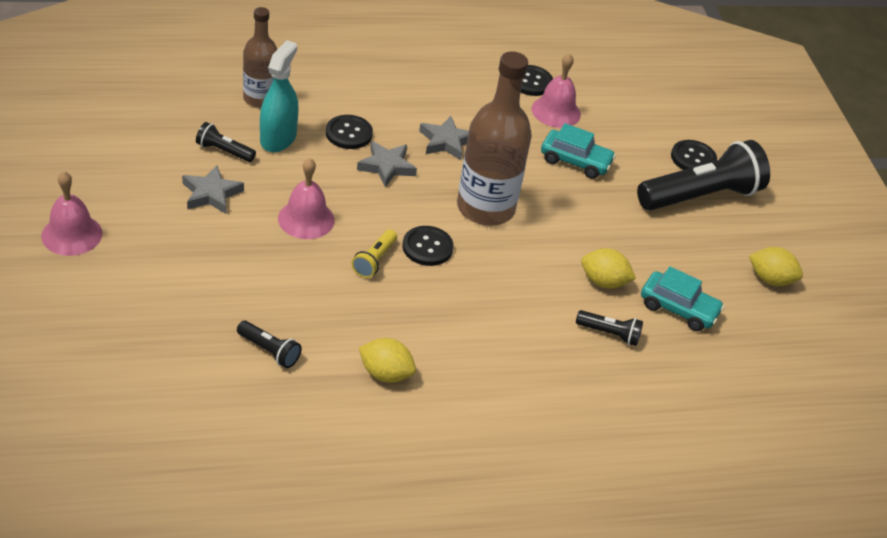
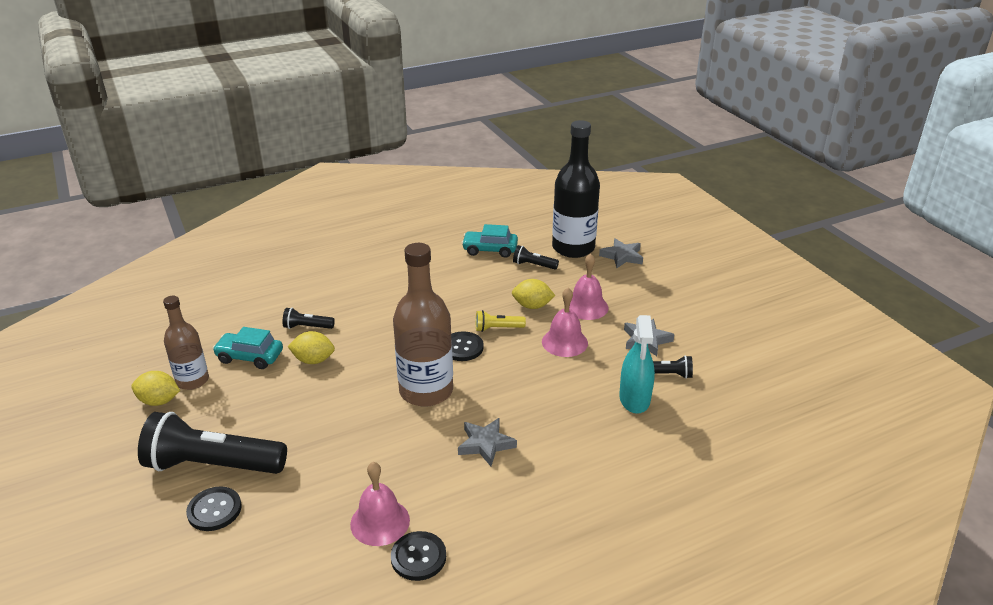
camera: 170 degrees right, 10 degrees down
pink bell [41,171,103,256] -> pink bell moved to [569,253,608,320]
brown bottle [243,7,277,108] -> brown bottle moved to [163,296,209,390]
black button [326,115,373,149] -> none
yellow flashlight [352,229,397,278] -> yellow flashlight turned 105 degrees counterclockwise [476,310,526,332]
grey star [357,141,417,187] -> grey star moved to [599,238,643,268]
yellow lemon [359,338,416,383] -> yellow lemon moved to [512,279,555,309]
turquoise car [541,123,616,179] -> turquoise car moved to [462,224,518,258]
black flashlight [637,140,770,211] -> black flashlight turned 45 degrees clockwise [138,412,287,474]
none -> black bottle [552,120,600,258]

